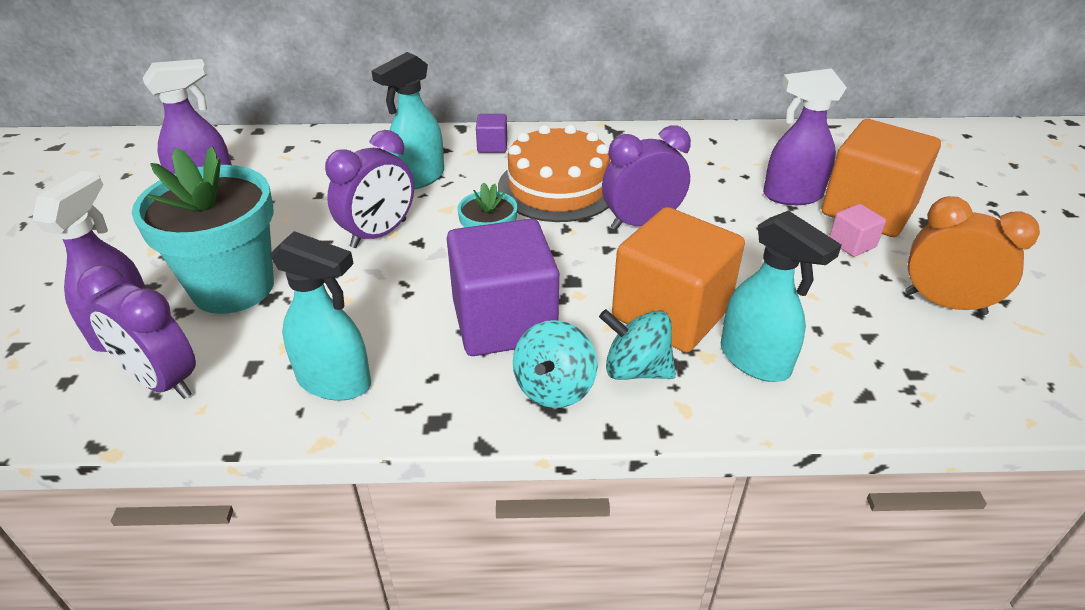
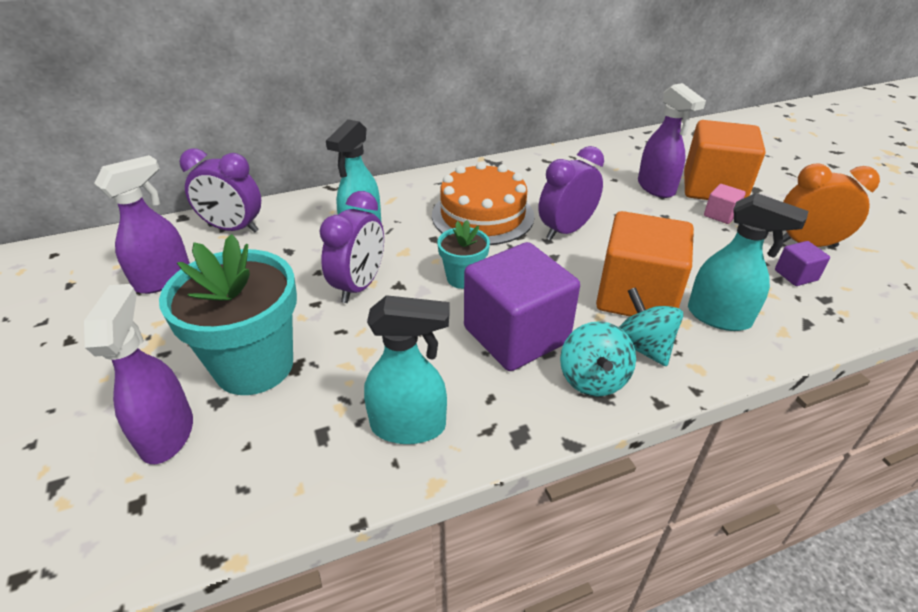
camera: 20 degrees left, 0 degrees up
purple clock [77,265,196,399] -> purple clock moved to [179,148,261,233]
purple cube [476,114,507,153] -> purple cube moved to [775,241,830,286]
turquoise spinning top [599,309,676,380] -> turquoise spinning top turned 60 degrees clockwise [619,287,683,366]
purple spray bottle [763,68,847,205] -> purple spray bottle turned 90 degrees counterclockwise [638,83,706,198]

